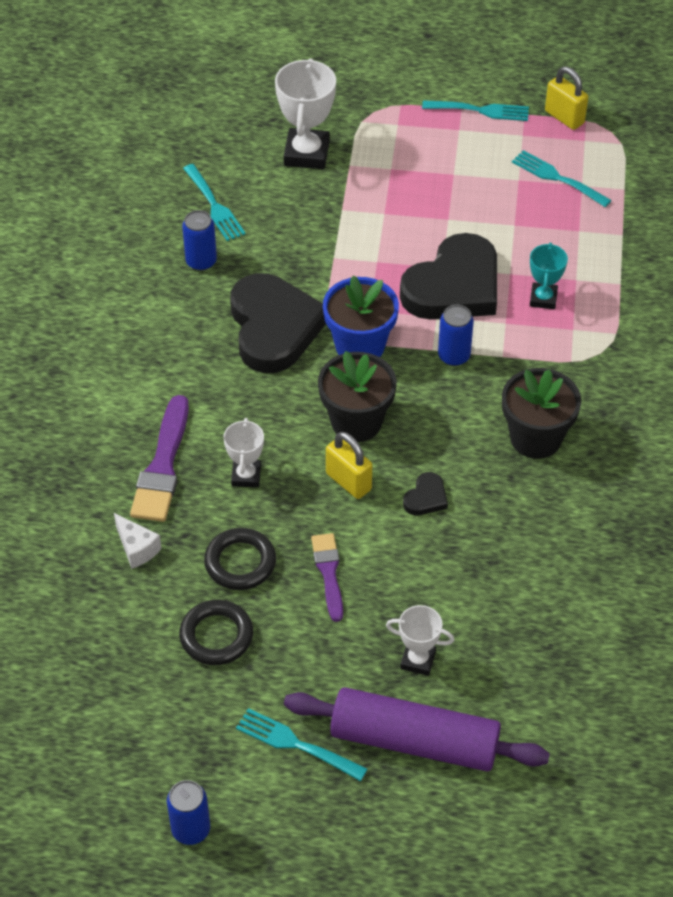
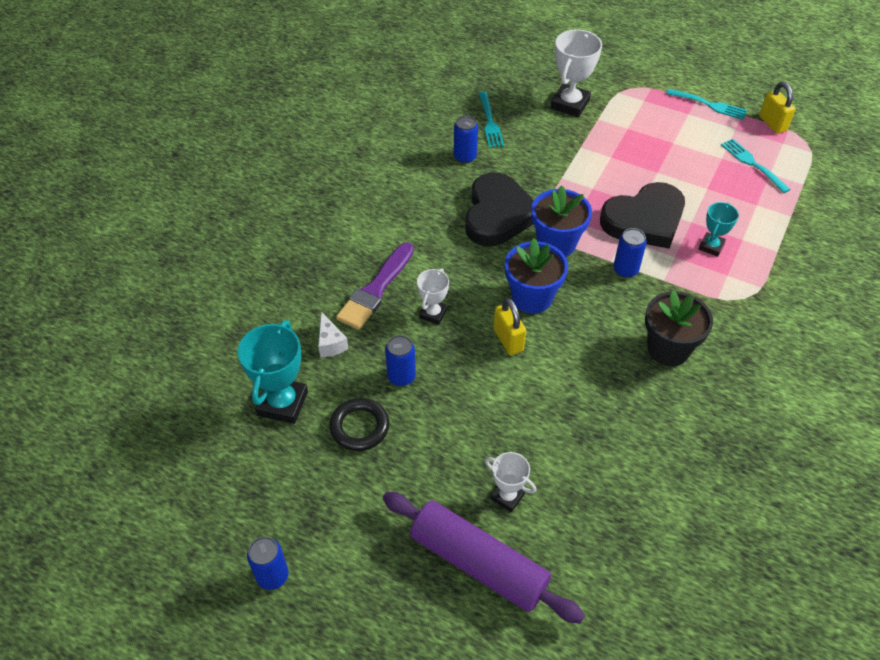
camera: 20 degrees right, 0 degrees up
black ring [204,528,276,590] -> blue can [385,335,416,386]
turquoise fork [236,708,367,781] -> none
purple brush [311,533,343,622] -> none
black flower pot [318,351,397,442] -> blue flower pot [505,238,568,314]
black heart [403,472,448,515] -> none
none -> turquoise trophy [238,320,308,424]

